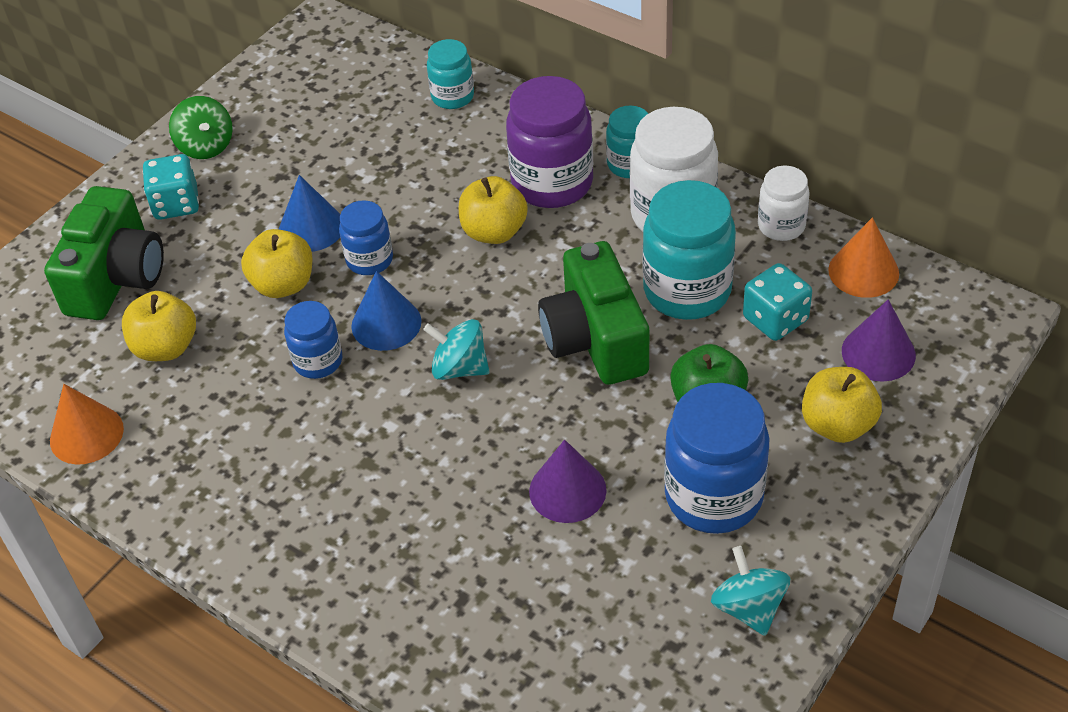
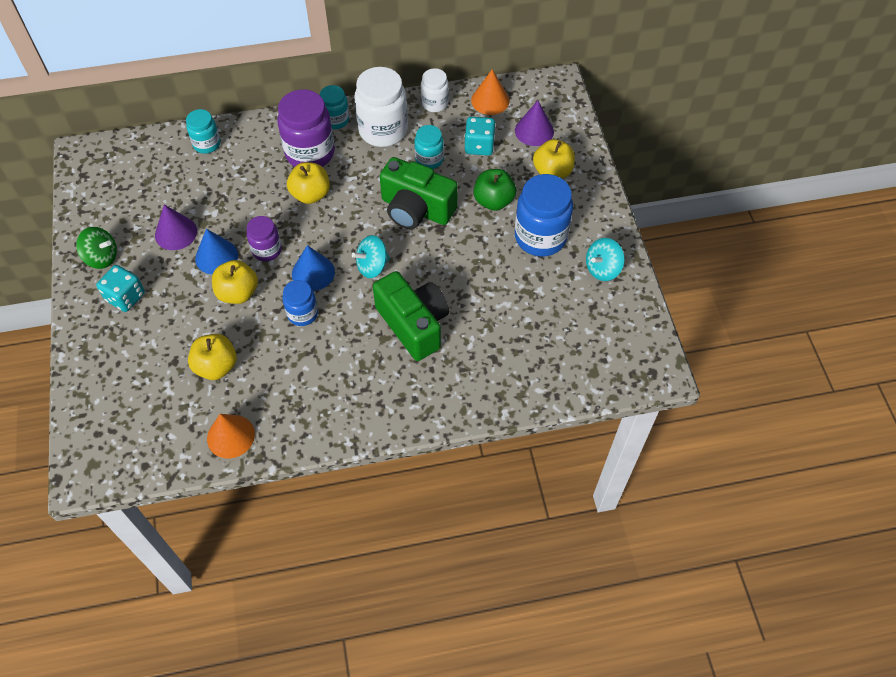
camera: 50 degrees left, 10 degrees up
green camera [44,186,164,320] -> green camera moved to [373,271,449,361]
blue jar [339,200,393,275] -> purple jar [247,216,282,261]
purple cone [529,440,607,523] -> purple cone moved to [155,204,197,250]
turquoise jar [643,180,736,320] -> turquoise jar [414,125,444,169], size x0.56
turquoise spinning top [711,546,790,636] -> turquoise spinning top turned 60 degrees counterclockwise [586,238,625,281]

